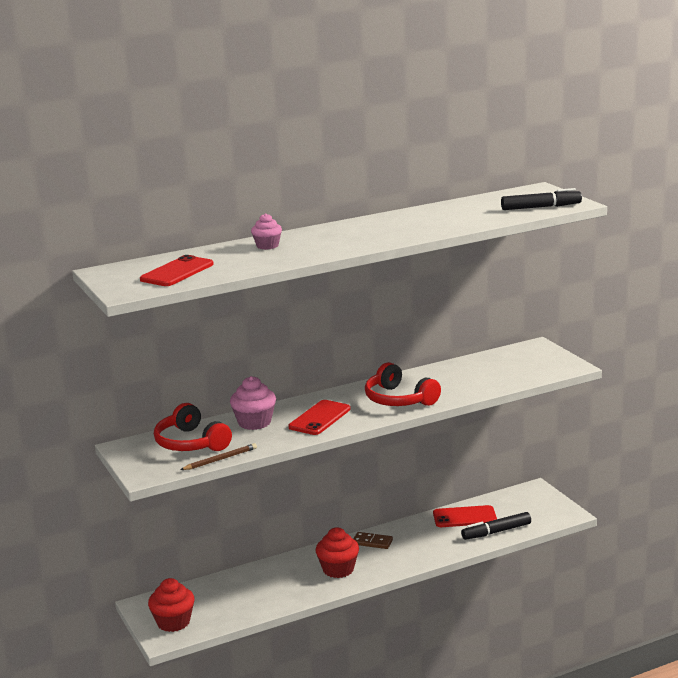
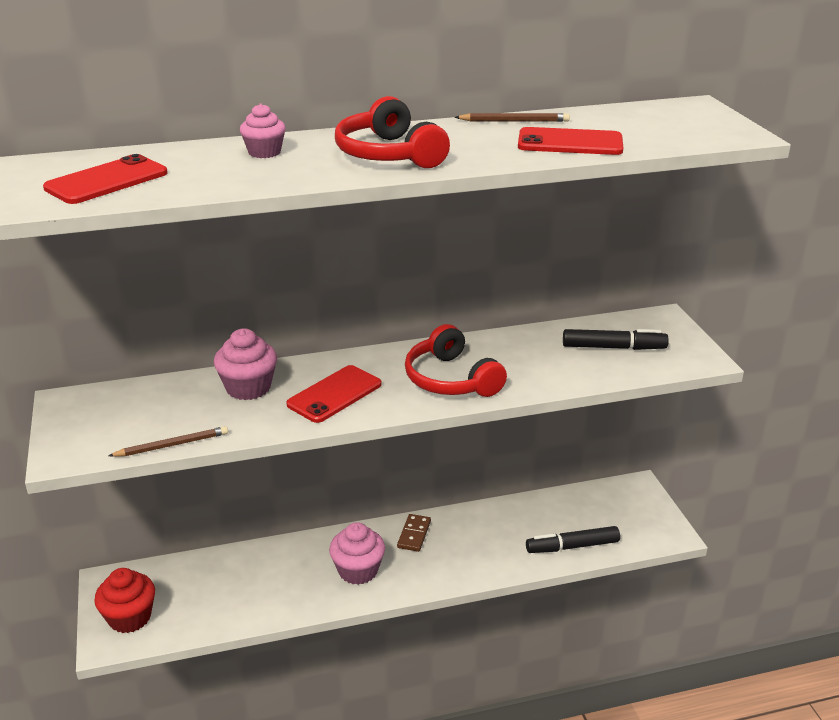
camera: 10 degrees right, 10 degrees up
red headphones [154,403,232,451] -> red headphones moved to [335,96,450,168]
red cupcake [316,527,359,578] -> pink cupcake [329,522,385,585]
brown domino [353,532,393,549] -> brown domino turned 75 degrees clockwise [397,514,431,552]
red phone [433,505,497,527] -> red phone moved to [518,127,623,155]
black marker [501,188,582,210] -> black marker moved to [563,329,669,350]
none -> brown pencil [454,113,570,122]

